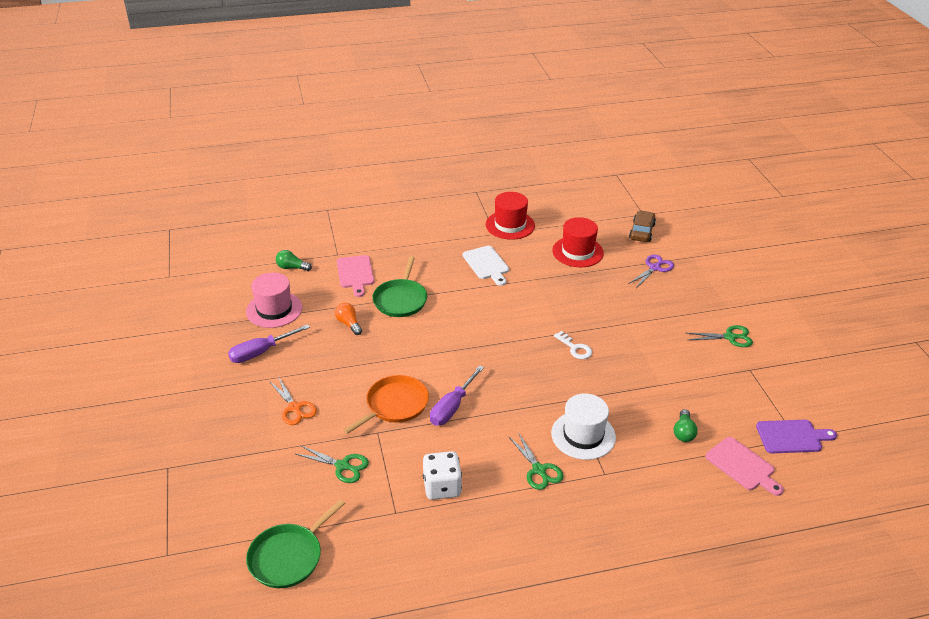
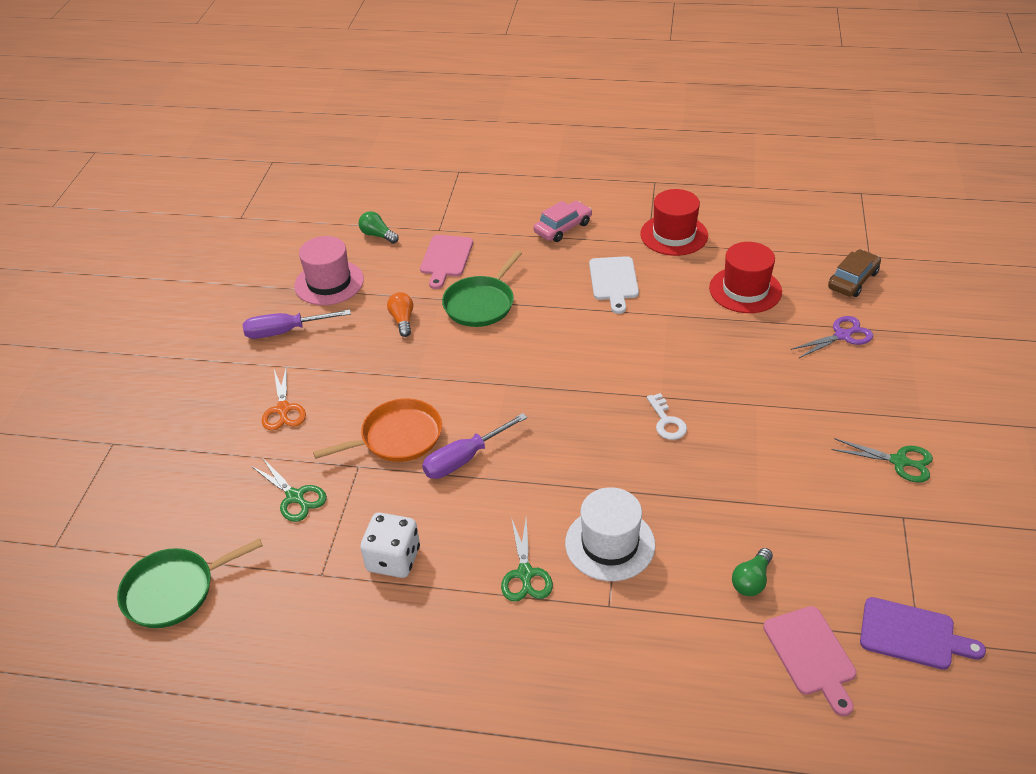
camera: 25 degrees right, 5 degrees up
none -> pink car [533,201,592,242]

